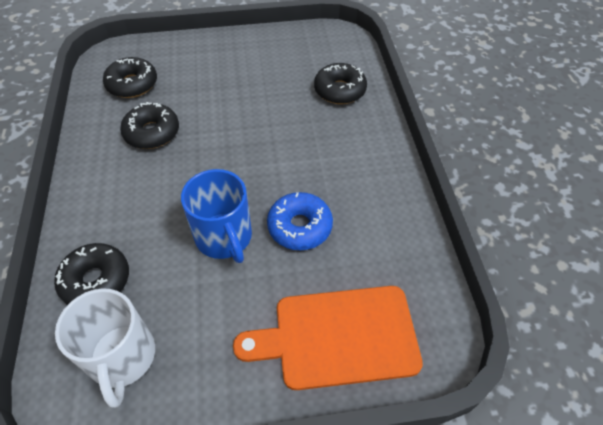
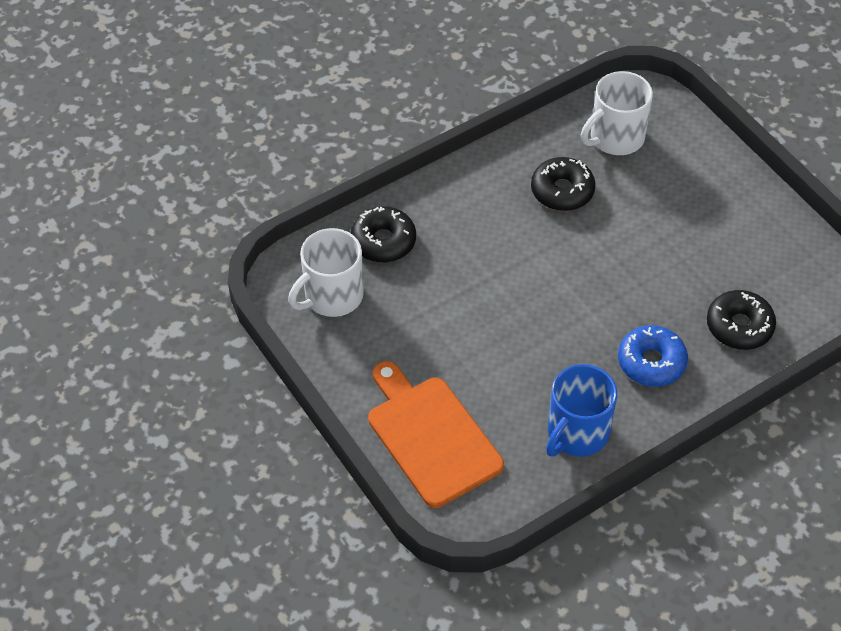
camera: 65 degrees right, 0 degrees up
black donut [103,57,157,98] -> white mug [581,71,653,155]
blue mug [181,169,252,263] -> blue mug moved to [546,364,617,457]
blue donut [267,192,333,250] -> blue donut moved to [618,325,688,387]

